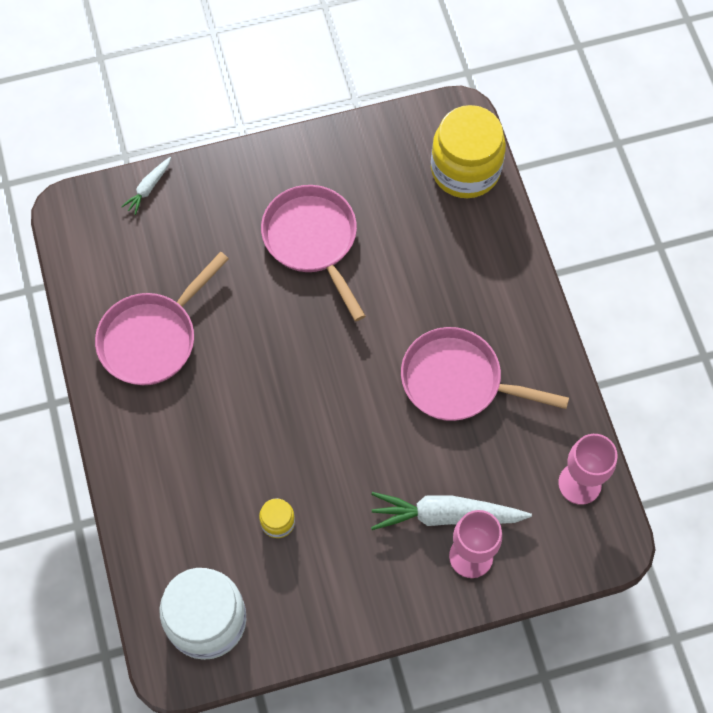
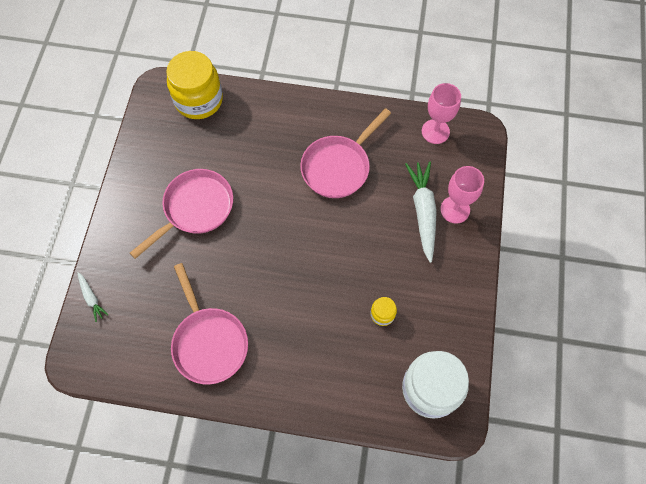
camera: 65 degrees left, 0 degrees up
pink pan [261,185,365,321] -> pink pan turned 135 degrees clockwise [130,169,233,259]
white carrot [371,492,532,530] -> white carrot turned 150 degrees clockwise [405,162,437,263]

